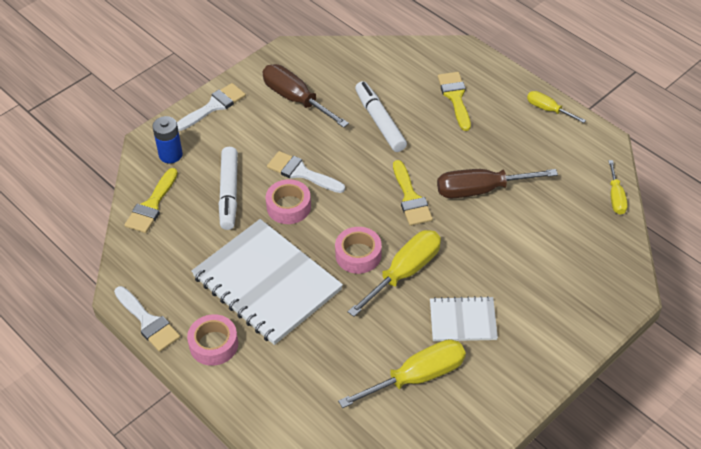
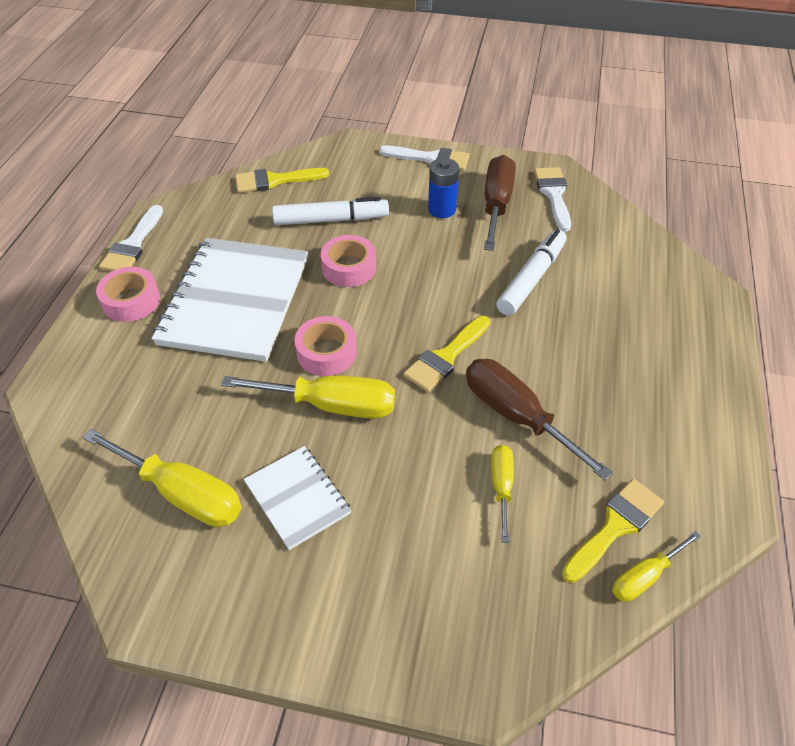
camera: 55 degrees right, 0 degrees up
blue battery [153,116,183,163] -> blue battery moved to [428,158,459,218]
white marker [219,147,238,230] -> white marker turned 150 degrees counterclockwise [272,197,389,225]
white brush [267,151,345,193] -> white brush moved to [534,167,571,232]
yellow brush [438,72,471,131] -> yellow brush moved to [562,479,664,583]
yellow screwdriver [527,91,586,123] -> yellow screwdriver moved to [491,445,514,543]

